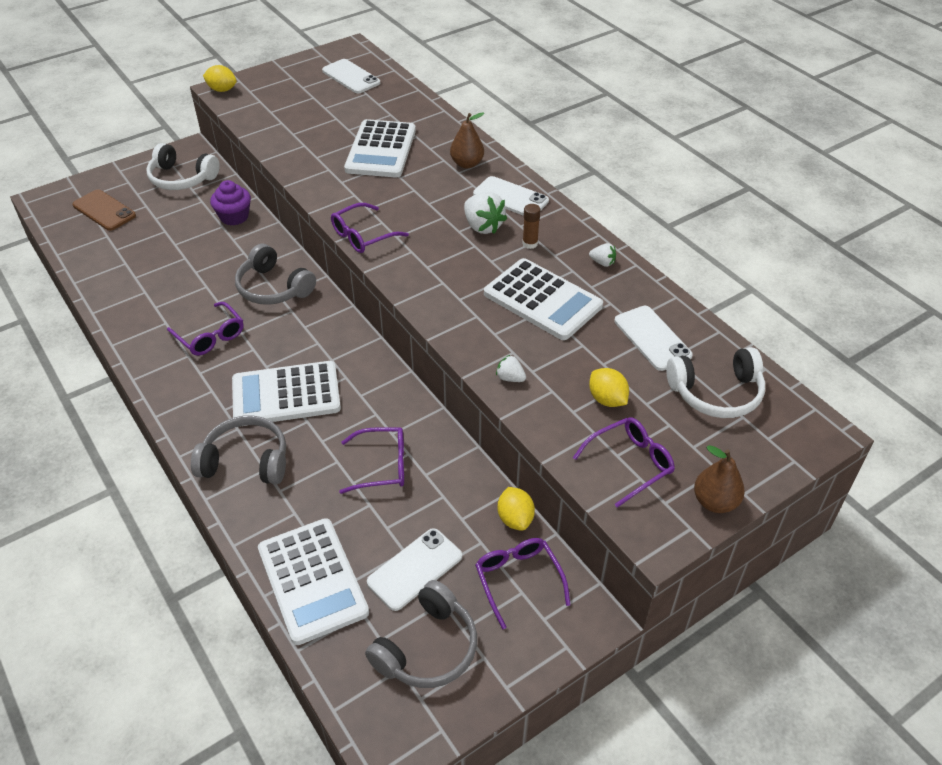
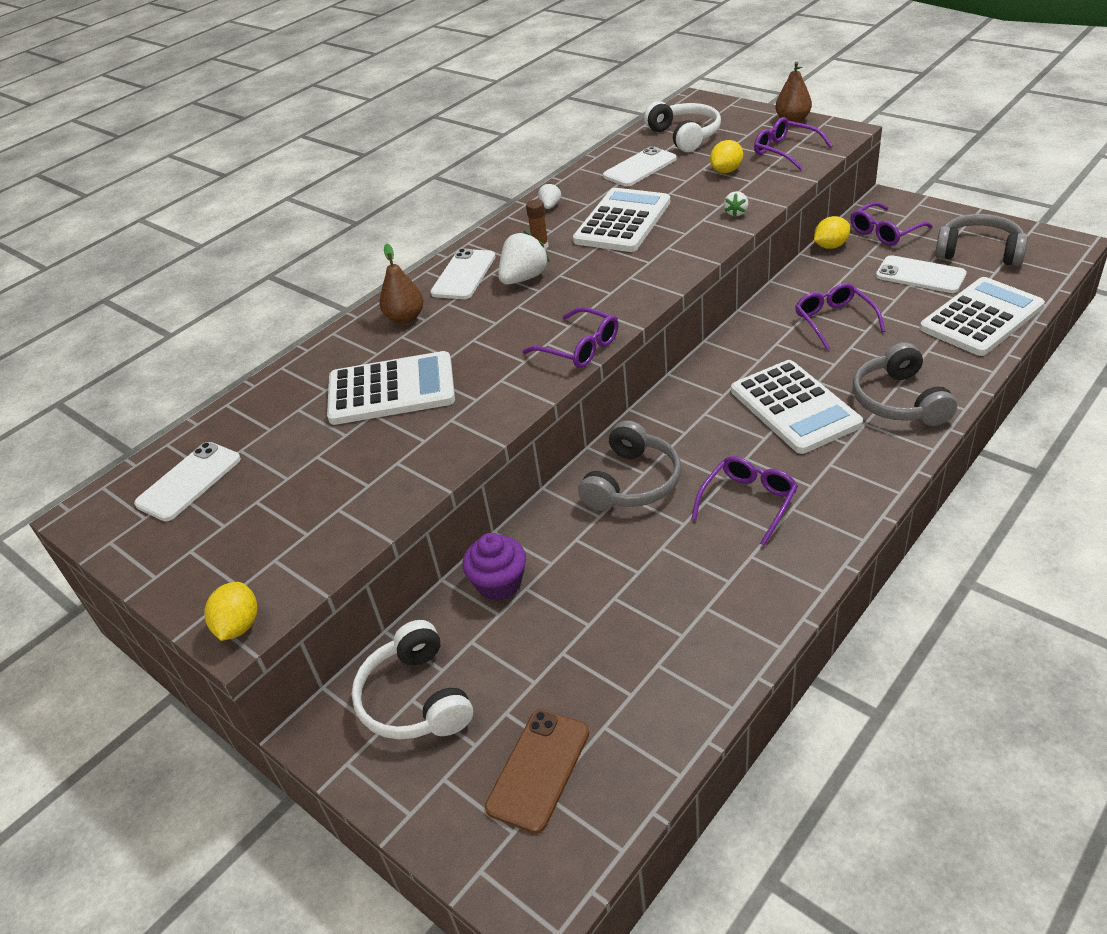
camera: 100 degrees left, 5 degrees down
white headphones [146,143,220,190] -> white headphones turned 150 degrees clockwise [352,620,473,739]

